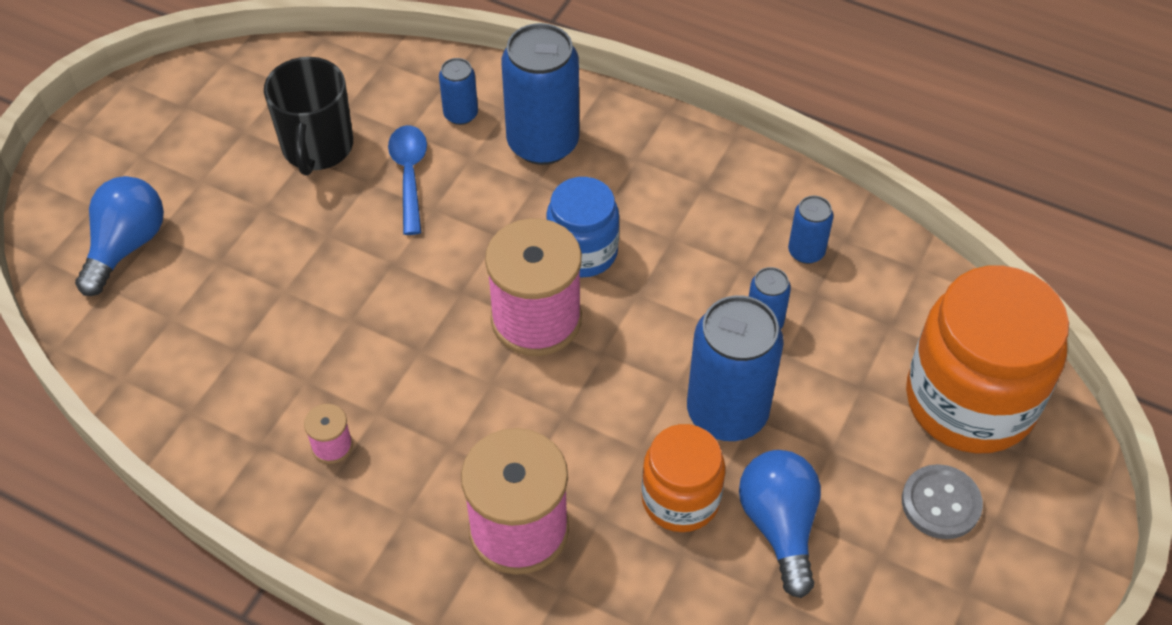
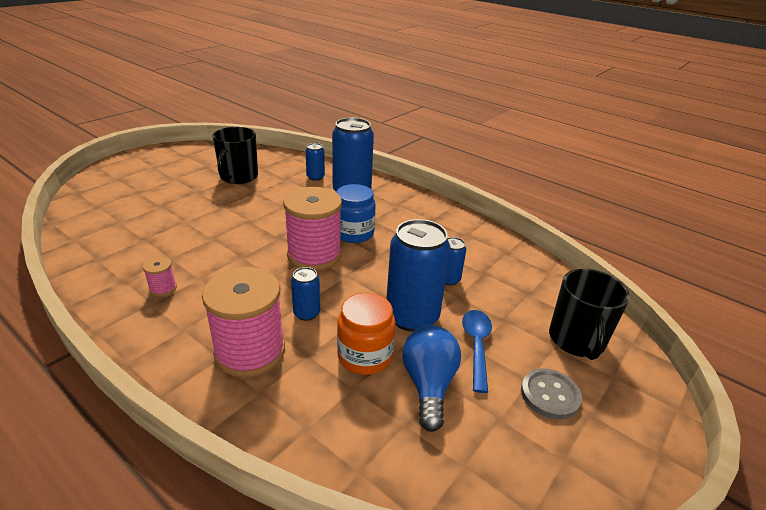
camera: 10 degrees right, 20 degrees down
blue light bulb [75,176,164,296] -> none
blue spoon [388,125,427,235] -> blue spoon moved to [462,310,492,393]
blue can [788,196,834,264] -> blue can moved to [291,267,320,321]
orange jar [906,265,1069,453] -> black mug [549,269,630,360]

